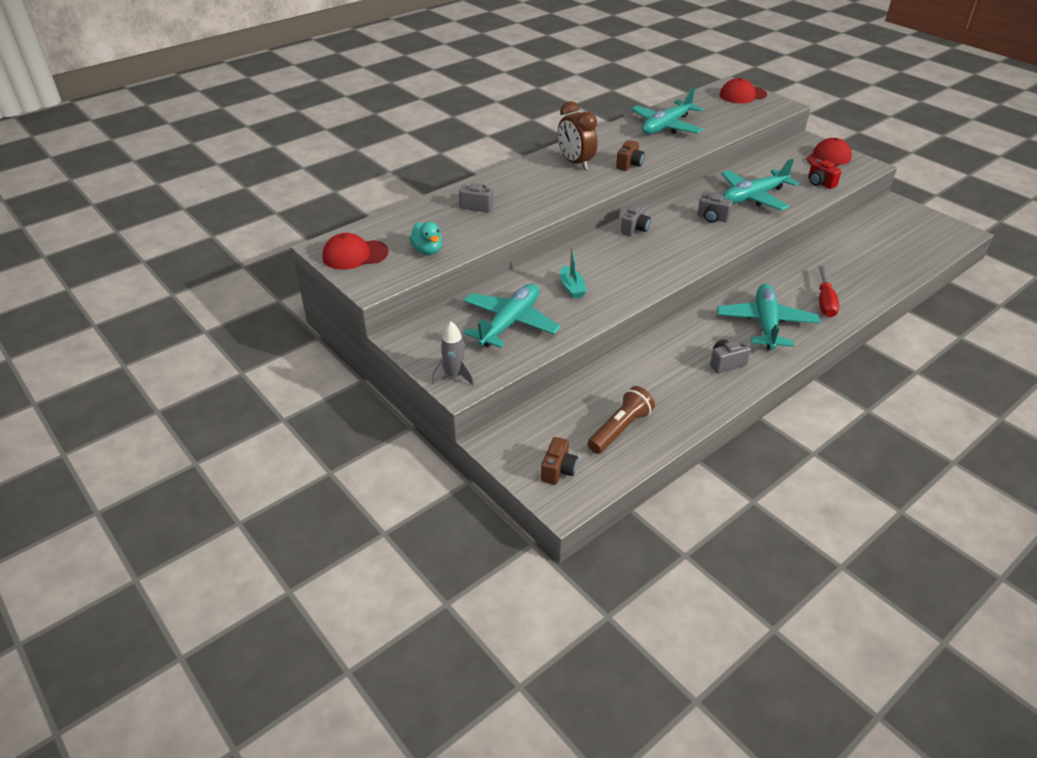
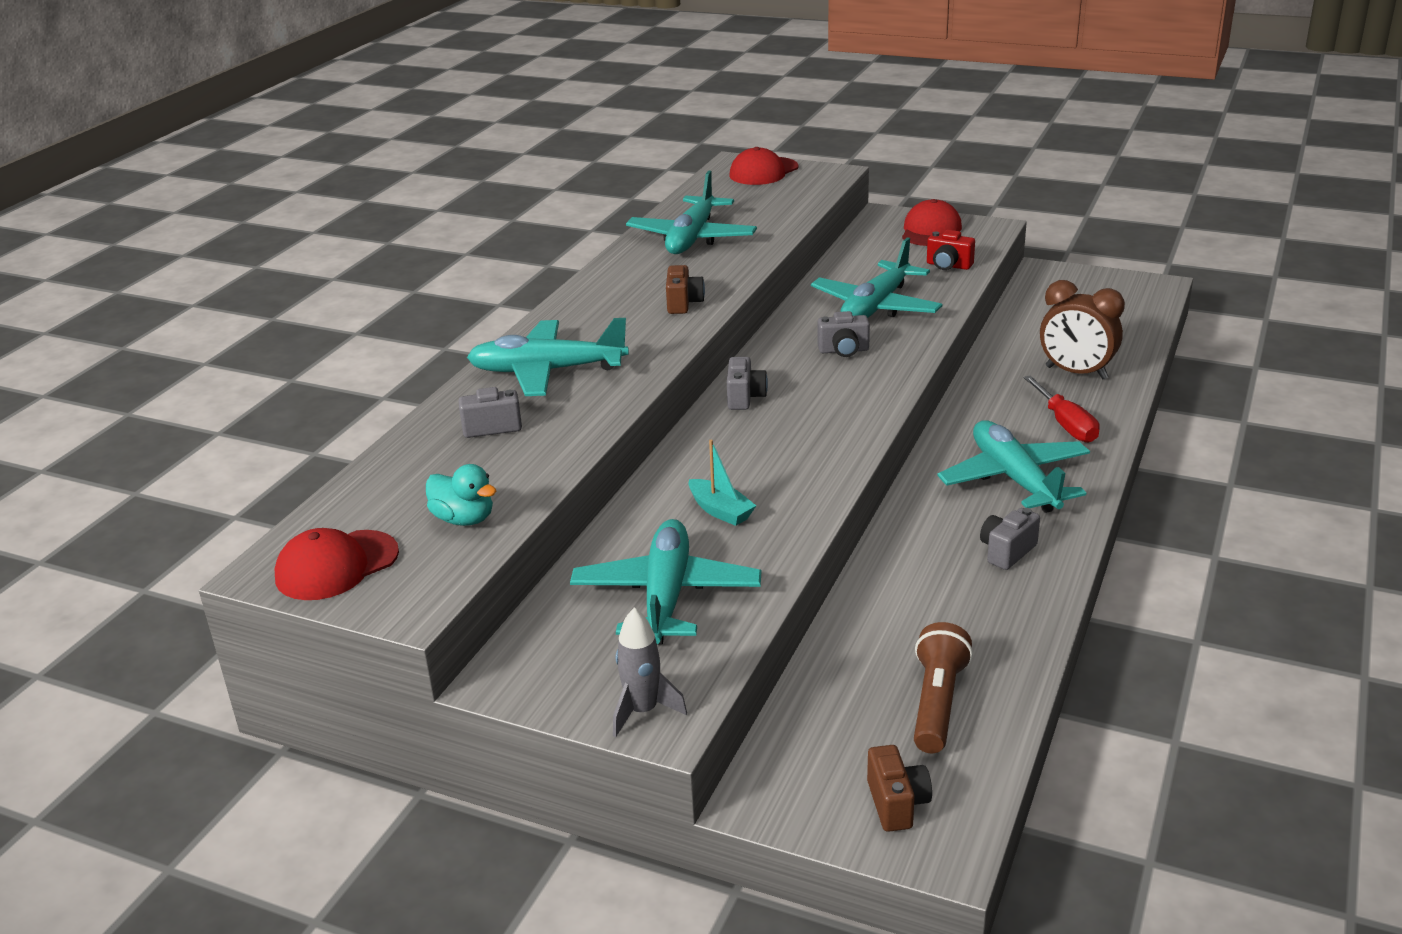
camera: 25 degrees left, 10 degrees down
brown clock [558,101,598,170] -> brown clock moved to [1040,280,1125,379]
none -> turquoise plane [467,318,629,396]

